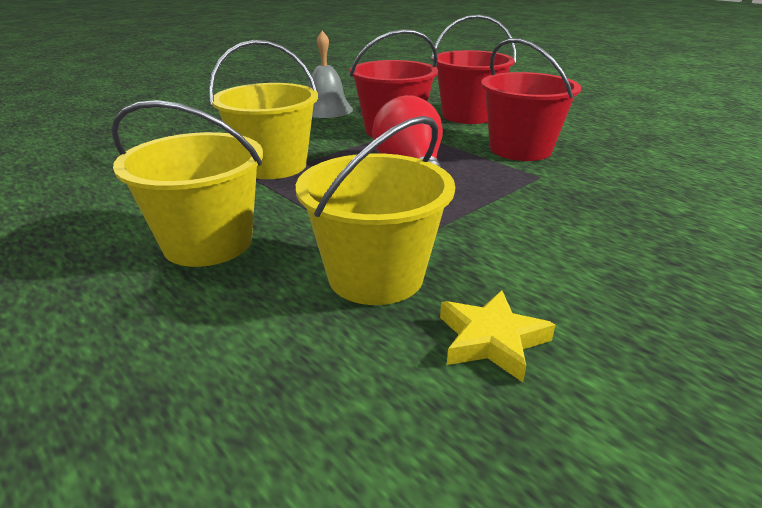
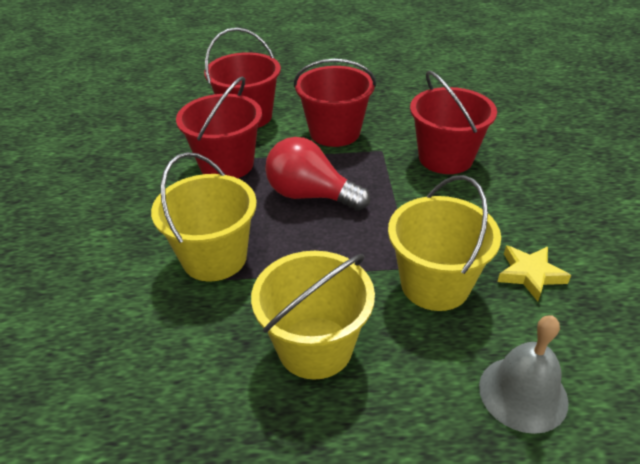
camera: 50 degrees left, 10 degrees up
grey bell [308,31,353,118] -> grey bell moved to [479,316,569,434]
none -> red bucket [410,70,497,174]

